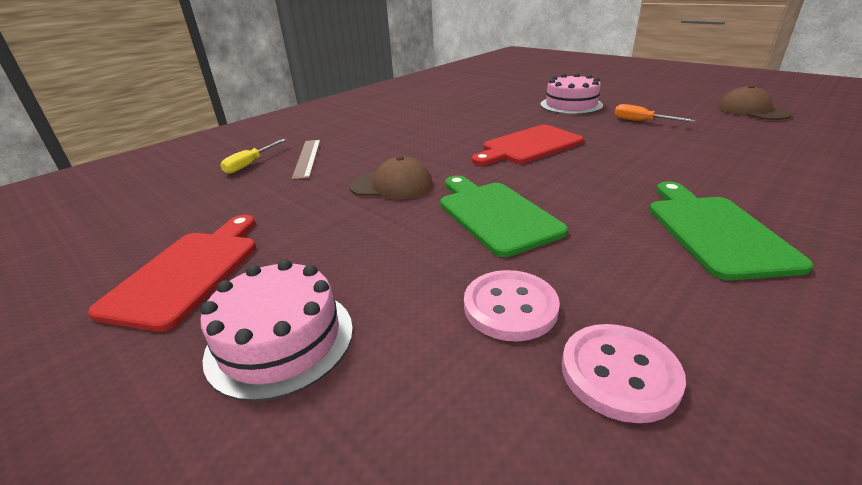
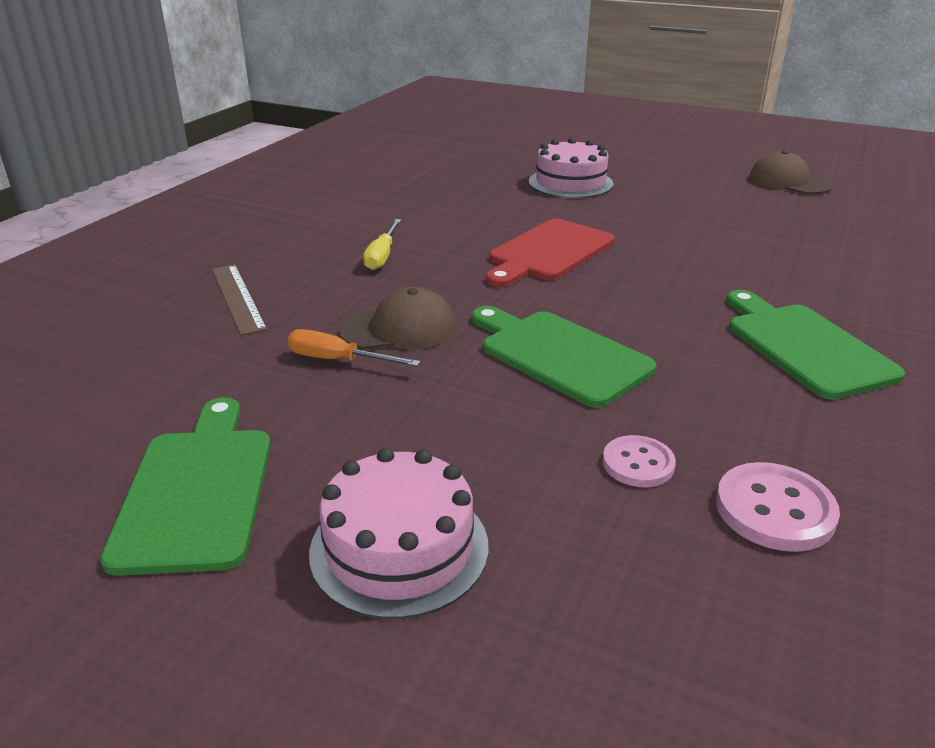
camera: 20 degrees left, 0 degrees up
red cutting board [88,215,256,332] -> green cutting board [100,397,271,576]
yellow screwdriver [220,139,286,174] -> yellow screwdriver moved to [363,219,401,270]
pink button [464,270,560,341] -> pink button [603,435,676,487], size x0.67
orange screwdriver [614,104,696,122] -> orange screwdriver moved to [287,329,421,366]

